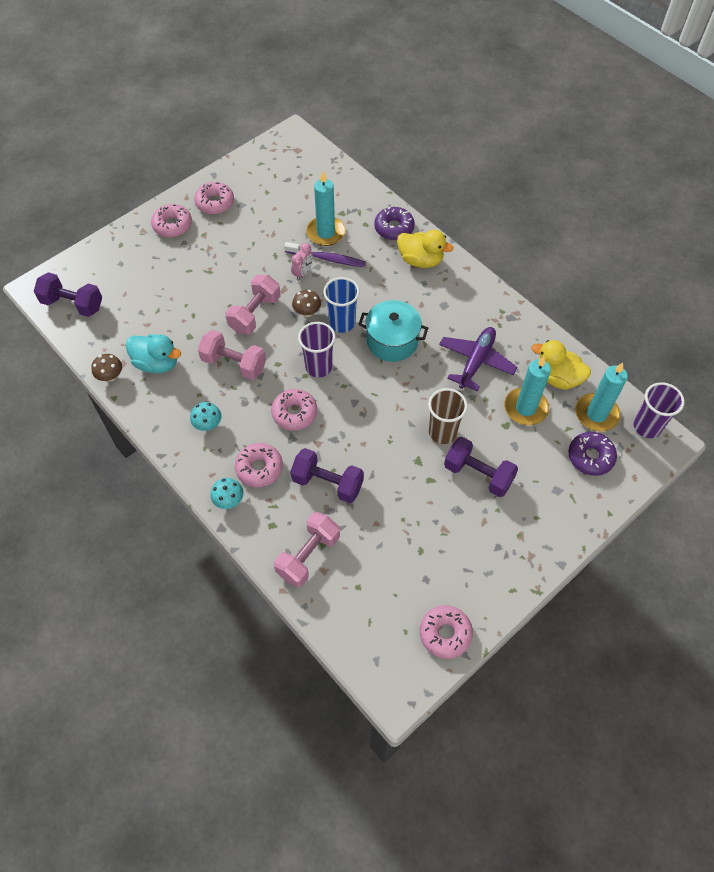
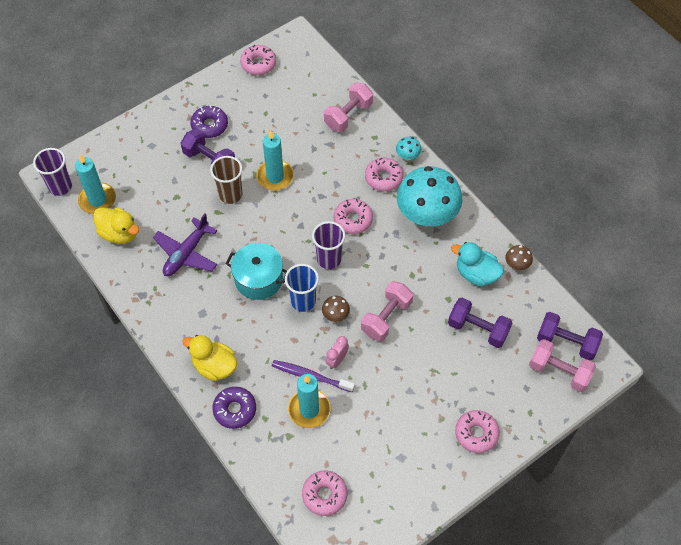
camera: 175 degrees left, 0 degrees up
turquoise mushroom [190,402,221,431] -> turquoise mushroom [397,166,462,226], size x2.44
pink donut [194,182,234,214] -> pink donut moved to [302,471,347,516]
pink dumbbell [198,330,266,380] -> pink dumbbell moved to [529,339,596,392]
purple dumbbell [290,448,364,503] -> purple dumbbell moved to [448,298,513,348]
turquoise candle [504,356,551,425] -> turquoise candle moved to [256,130,294,190]
purple donut [568,432,617,476] -> purple donut moved to [190,105,228,138]

